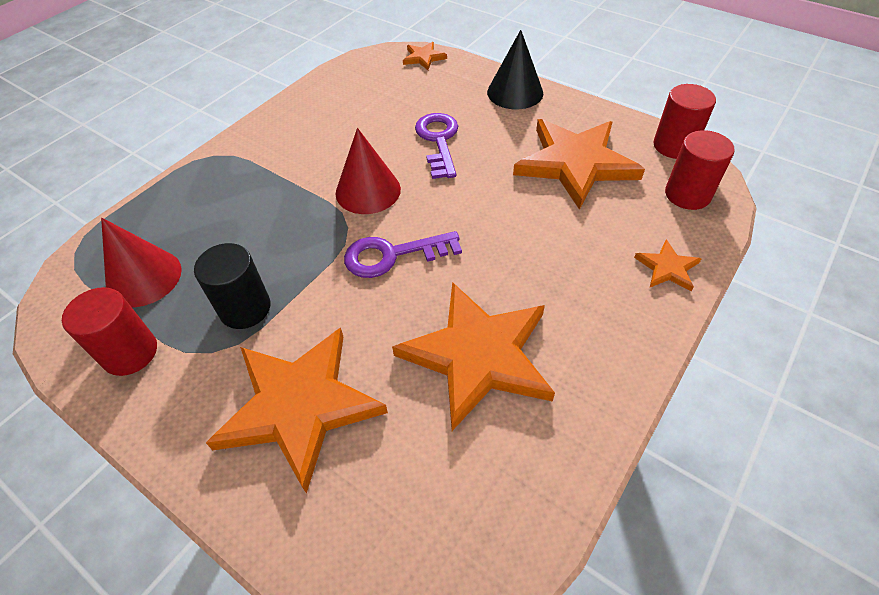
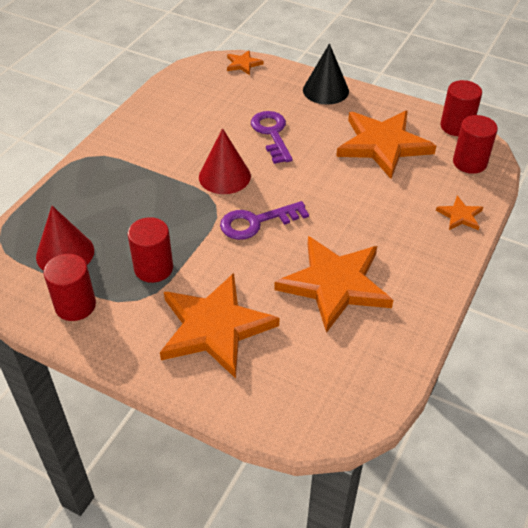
camera: 10 degrees left, 5 degrees down
black cylinder [194,243,271,329] -> red cylinder [128,217,173,283]

